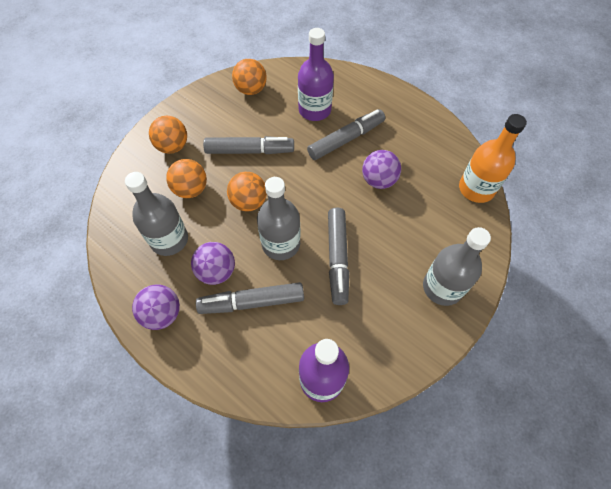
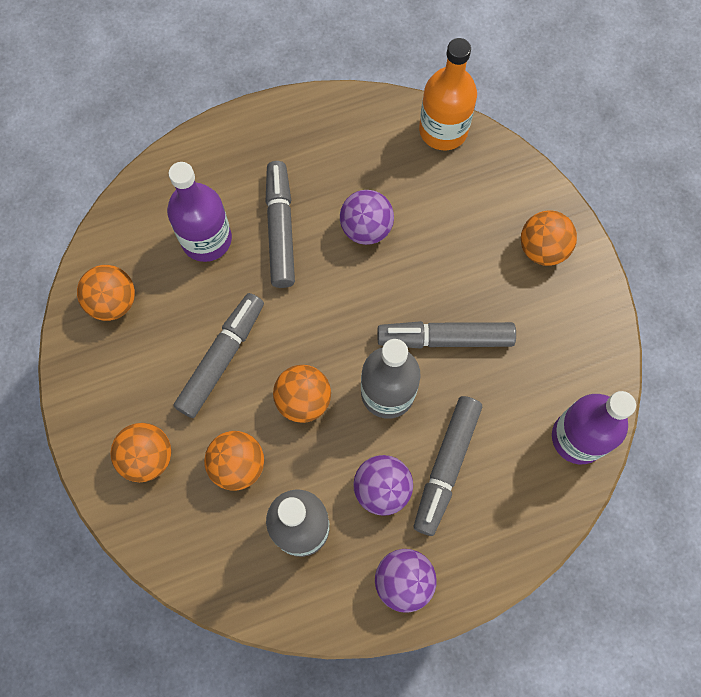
camera: 60 degrees left, 10 degrees up
grey marker [328,208,349,305] -> grey marker turned 150 degrees clockwise [378,321,516,349]
grey bottle [423,227,491,306] -> orange ball [521,210,577,266]

